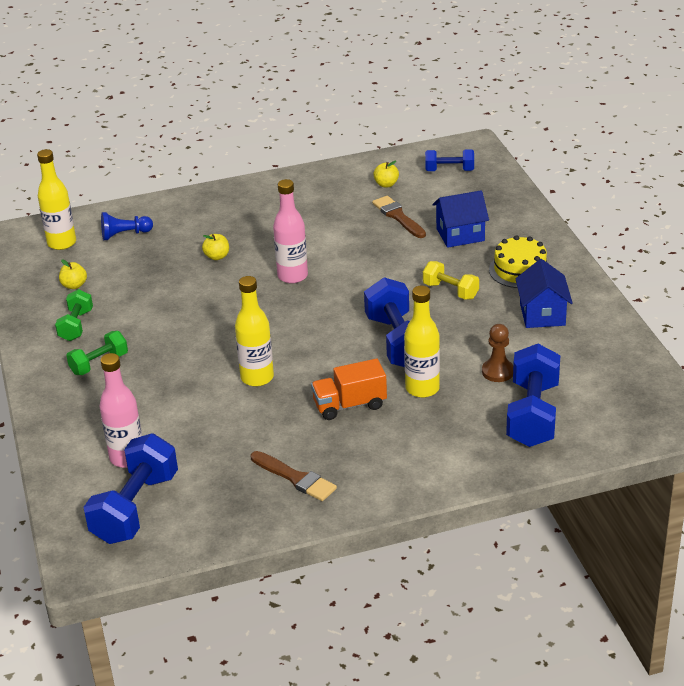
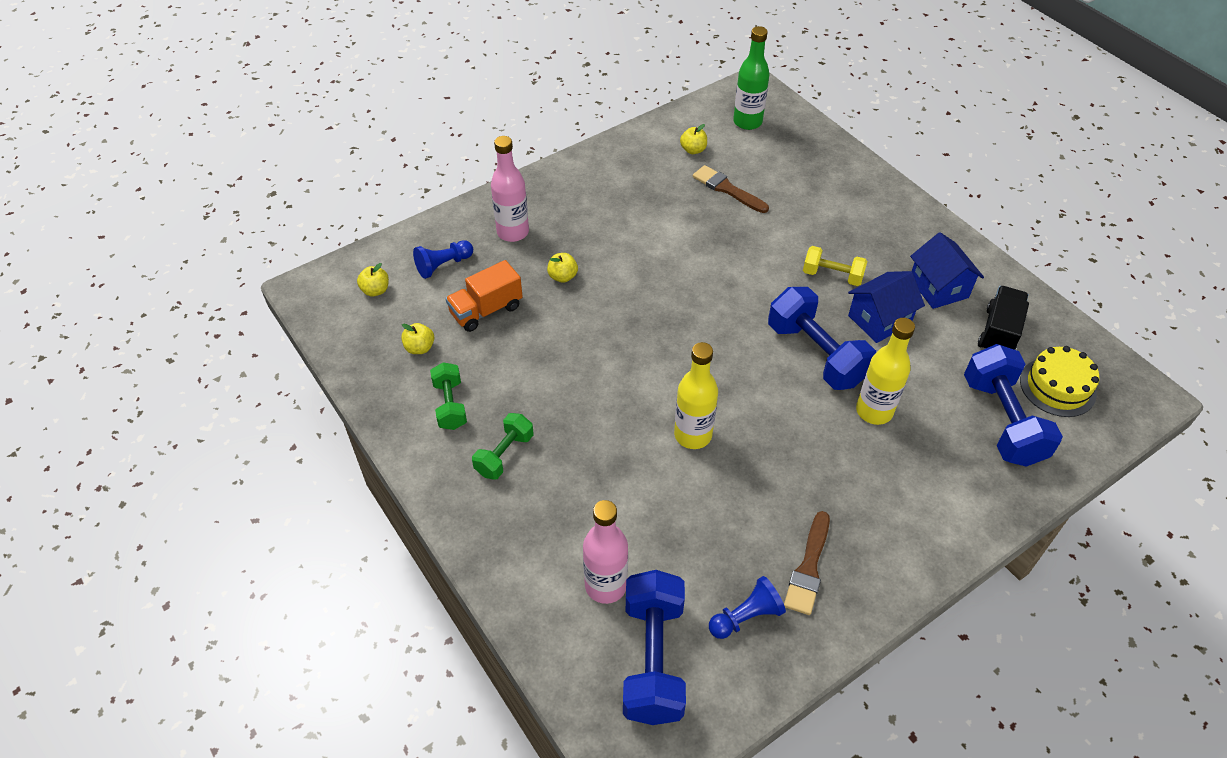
camera: 20 degrees left, 15 degrees up
yellow bottle [37,149,76,250] -> yellow apple [357,263,389,296]
brown brush [251,451,337,501] -> brown brush turned 90 degrees clockwise [784,511,830,615]
pink bottle [273,179,308,284] -> pink bottle moved to [491,136,529,242]
orange truck [311,359,387,420] -> orange truck moved to [445,260,523,332]
blue dumbbell [425,149,474,171] -> green bottle [733,26,769,130]
blue house [433,190,489,248] -> blue house moved to [848,271,925,343]
brown pawn [482,324,513,382] -> none
yellow cake [489,235,549,288] -> yellow cake moved to [1020,346,1099,417]
none -> blue pawn [709,576,786,639]
none -> black truck [978,286,1029,350]

